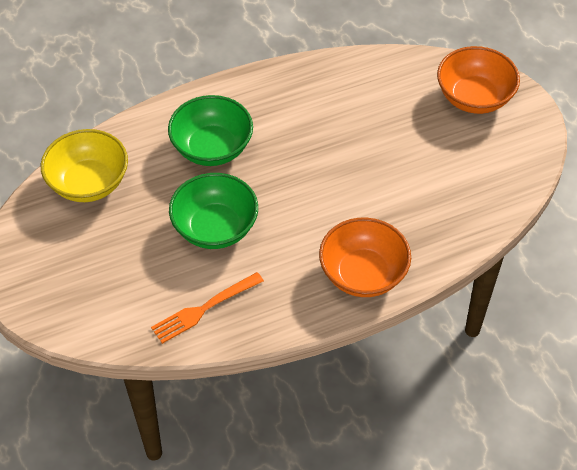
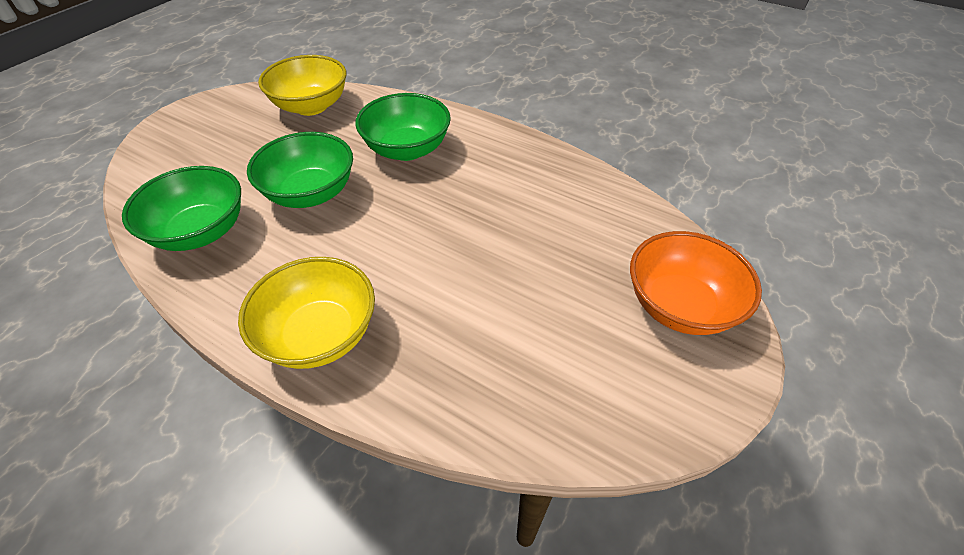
camera: 55 degrees right, 5 degrees down
orange fork [151,272,264,344] -> green bowl [122,166,241,251]
orange bowl [319,218,411,297] -> yellow bowl [238,257,375,369]

